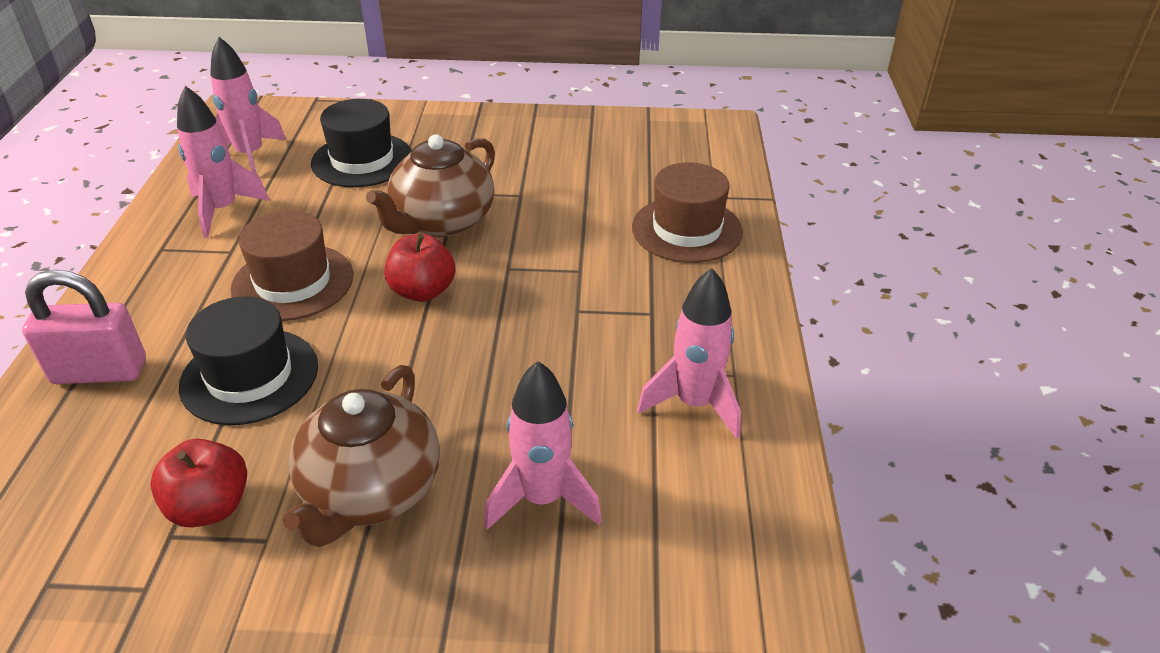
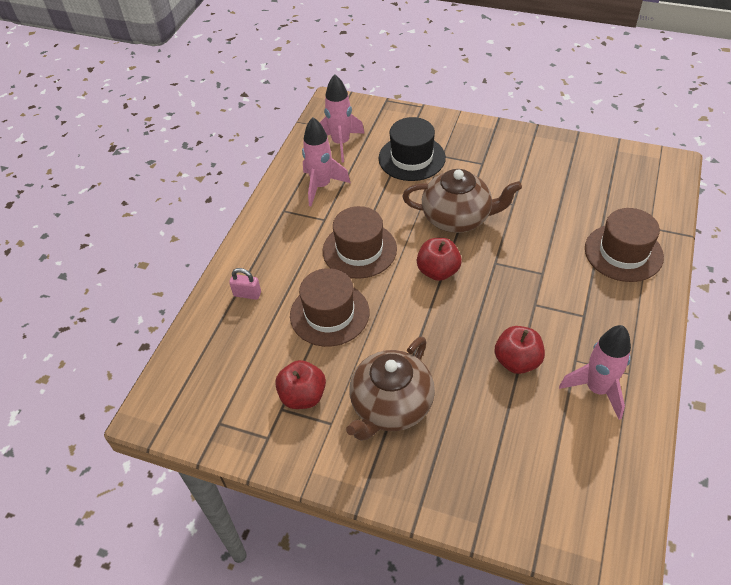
camera: 20 degrees right, 10 degrees up
pink padlock [22,270,146,384] -> pink padlock [229,268,261,300], size x0.53
black hat [179,296,318,425] -> brown hat [290,268,369,347]
brown teapot [366,134,495,237] -> brown teapot turned 135 degrees counterclockwise [402,169,522,233]
pink rocket [484,361,602,530] -> none
none -> red apple [494,326,545,374]

